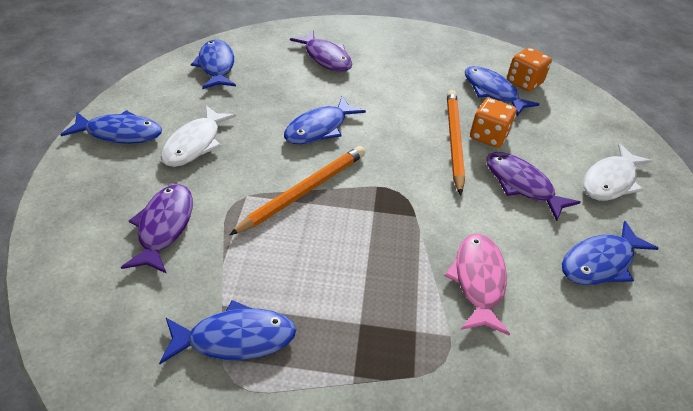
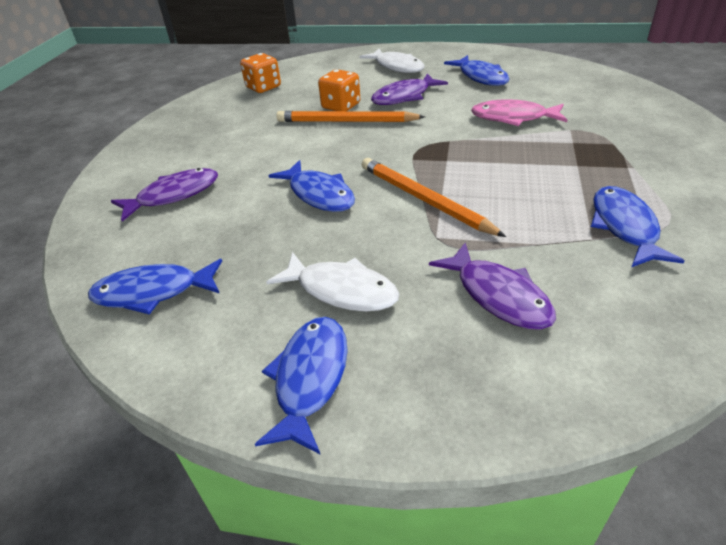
camera: 80 degrees left, 5 degrees down
purple fish [121,184,193,274] -> purple fish turned 135 degrees counterclockwise [429,243,556,330]
blue fish [465,66,540,116] -> none

